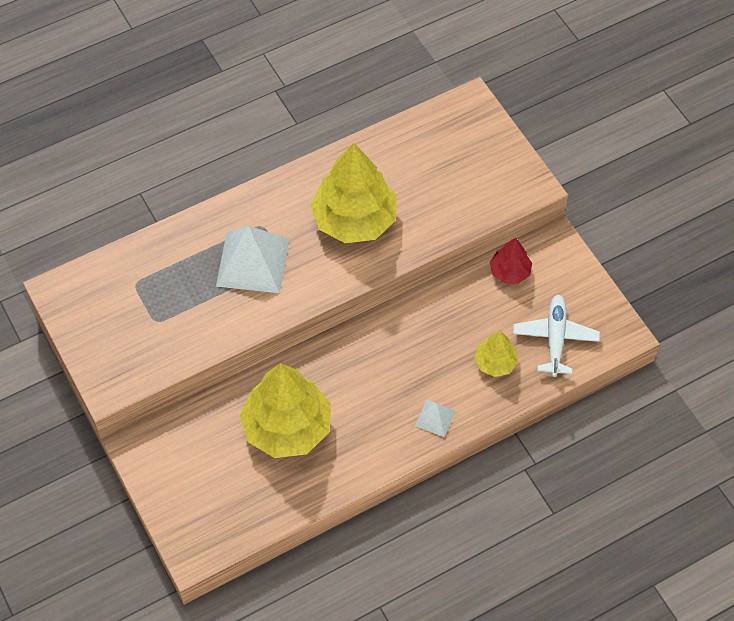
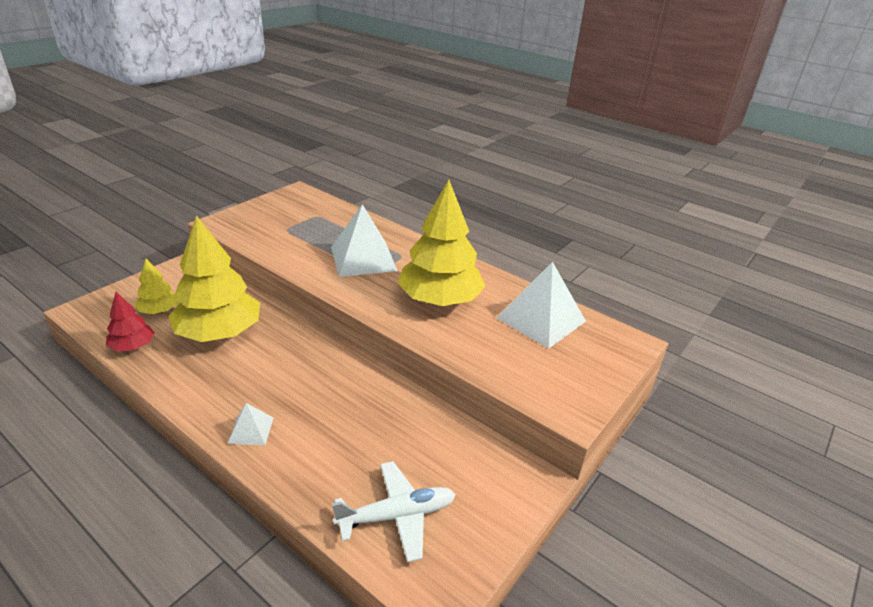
camera: 65 degrees right, 25 degrees down
yellow tree [474,331,518,377] -> yellow tree moved to [134,258,178,314]
red tree [490,238,532,283] -> red tree moved to [106,292,154,352]
none -> white pyramid [496,262,586,349]

